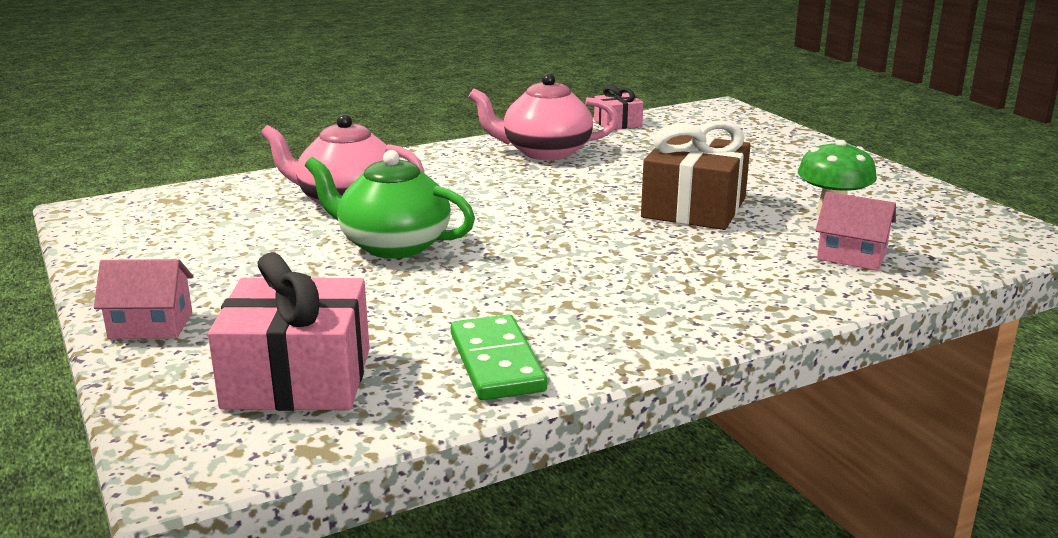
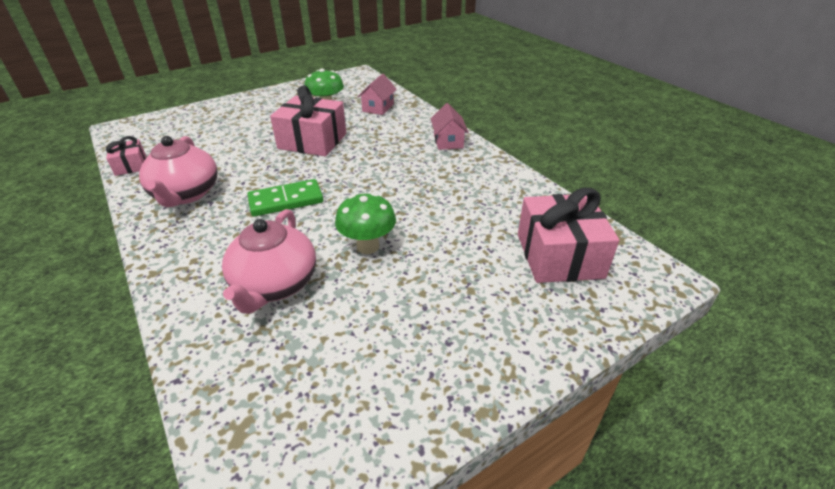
camera: 95 degrees left, 15 degrees up
pink house [94,259,194,339] -> pink house moved to [431,103,469,150]
green teapot [304,150,475,259] -> green mushroom [335,193,396,254]
green domino [451,314,547,400] -> green domino moved to [247,179,324,217]
brown gift [641,121,750,230] -> pink gift [270,85,346,156]

